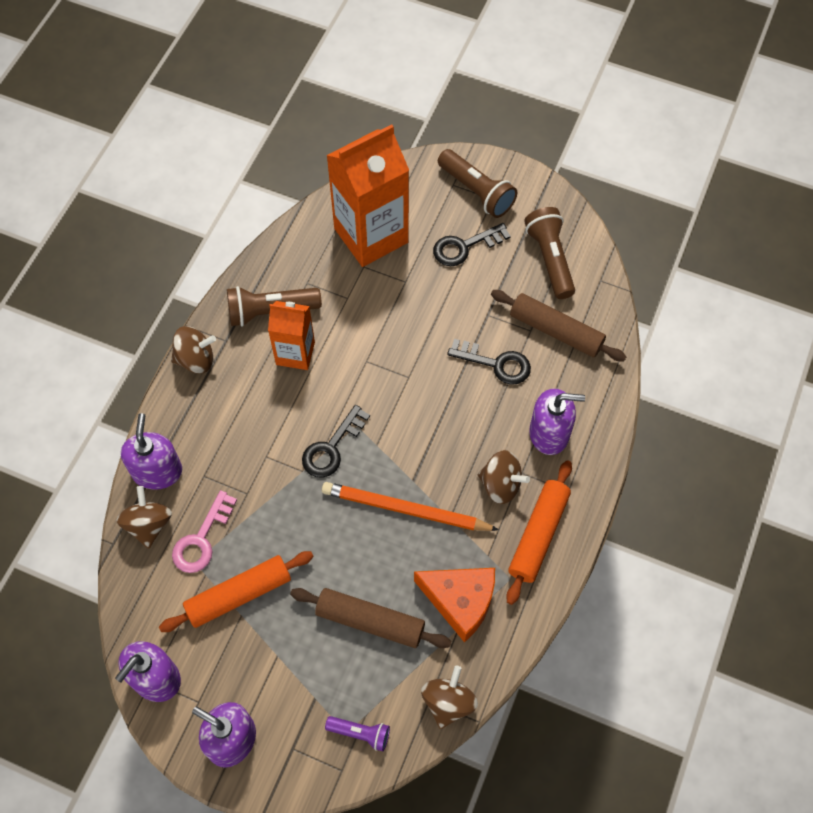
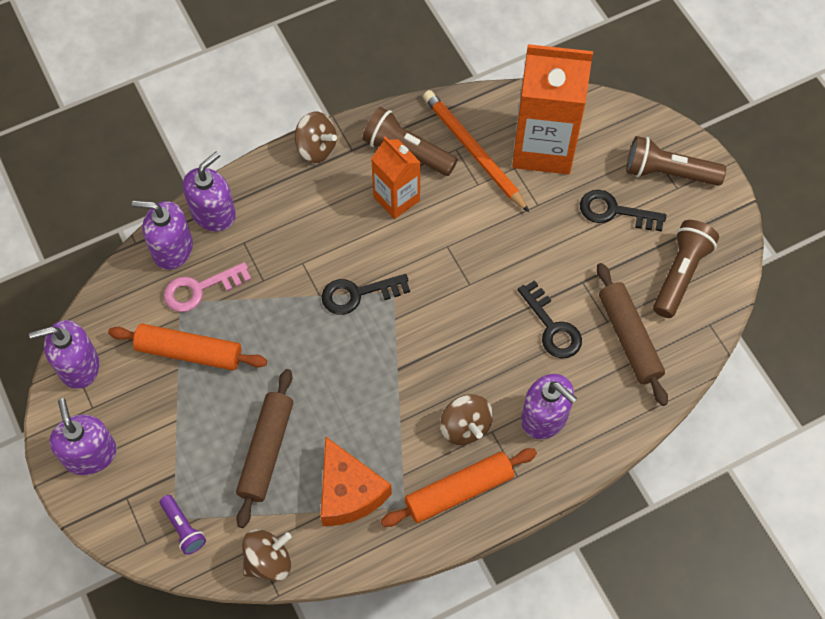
camera: 40 degrees right, 0 degrees up
brown spinning top [116,486,172,549] -> purple soap dispenser [132,201,193,270]
brown rolling pin [290,588,451,648] -> brown rolling pin turned 45 degrees clockwise [236,369,293,528]
orange pencil [322,482,499,531] -> orange pencil moved to [423,90,529,212]
brown flashlight [438,149,518,218] -> brown flashlight turned 105 degrees clockwise [626,136,726,186]

